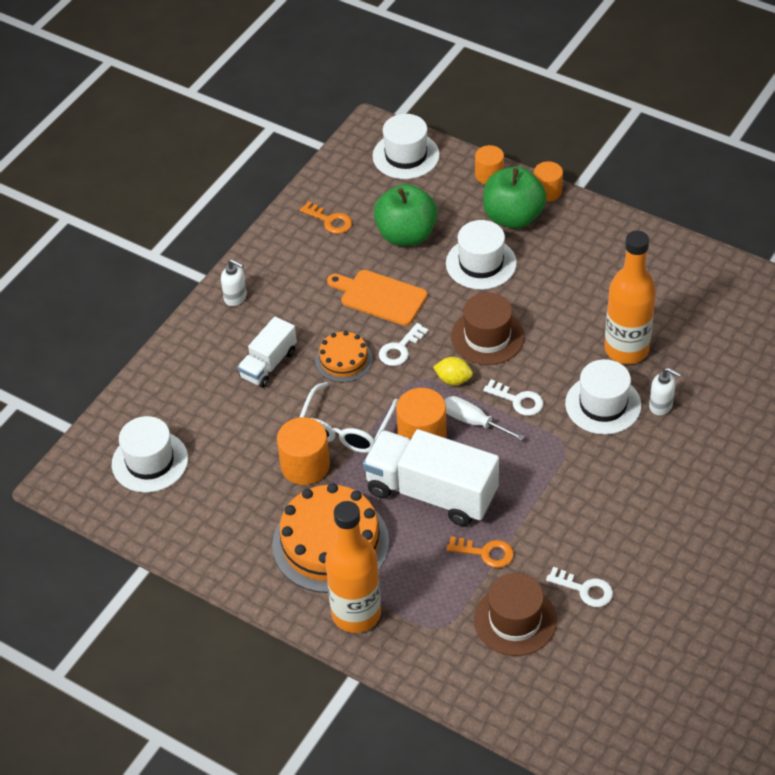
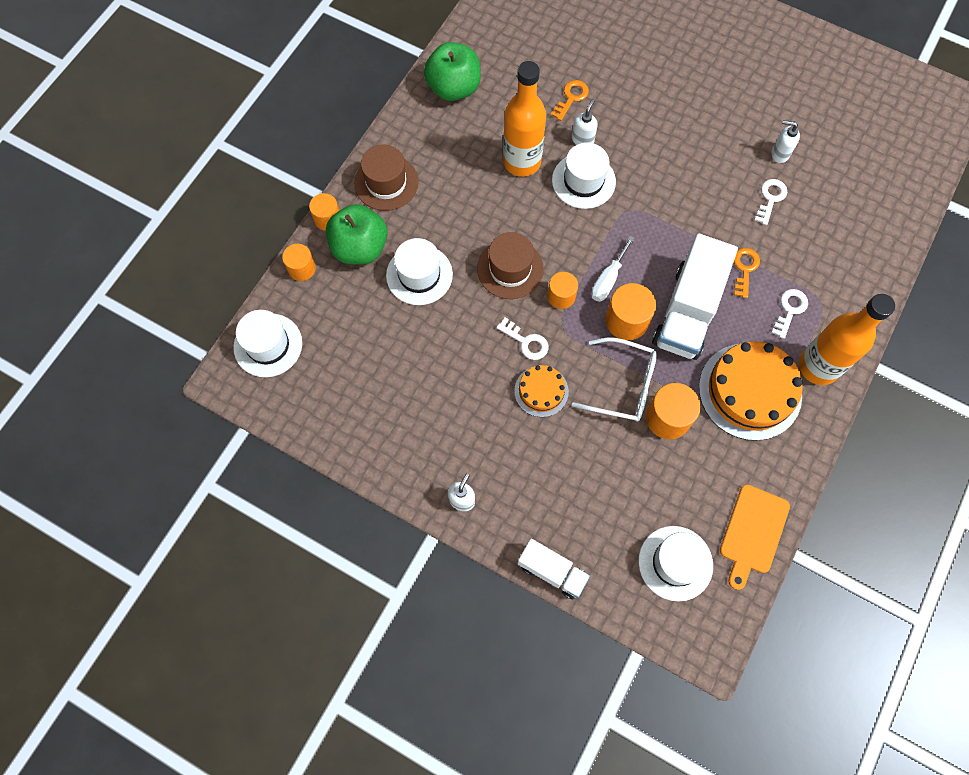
camera: 95 degrees left, 20 degrees up
white truck [238,316,297,388] -> white truck moved to [517,539,590,599]
orange key [300,201,352,234] -> orange key moved to [551,80,589,121]
orange cutting board [327,270,427,326] -> orange cutting board moved to [720,484,790,590]
green apple [374,184,438,246] -> green apple moved to [424,42,481,101]
yellow lemon [433,357,473,385] -> orange cylinder [547,272,578,309]
brown hat [474,573,557,656] -> brown hat moved to [354,144,418,211]
white key [483,379,544,416] -> white key moved to [771,289,808,339]
none -> white soap dispenser [771,120,800,163]

